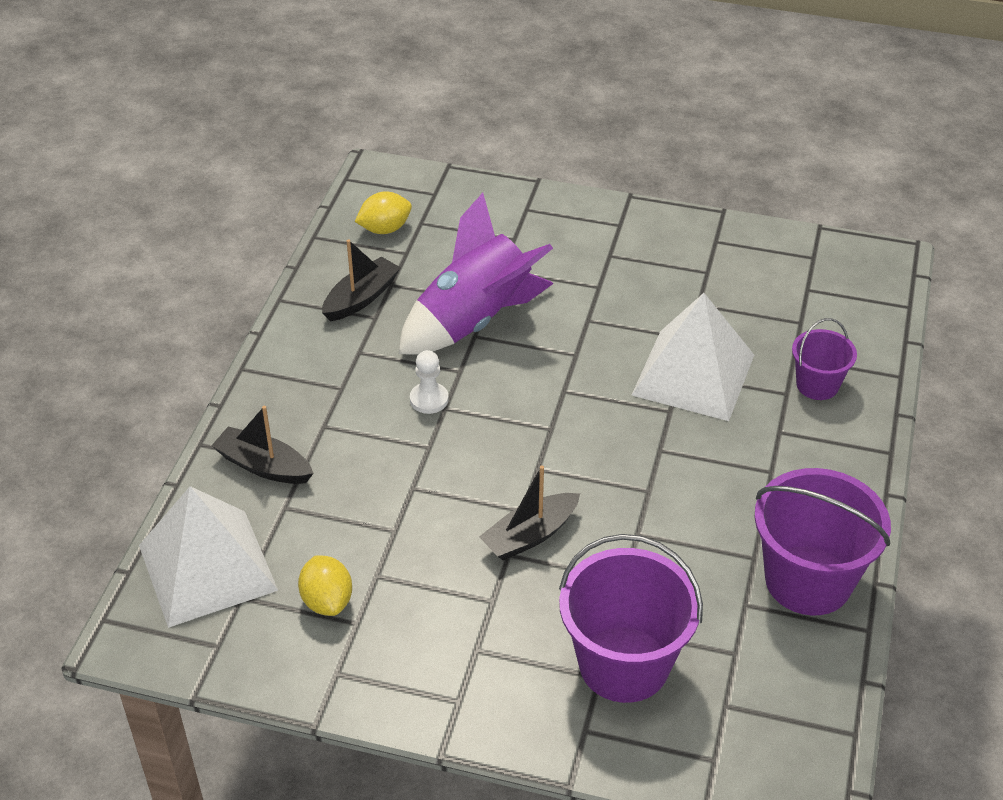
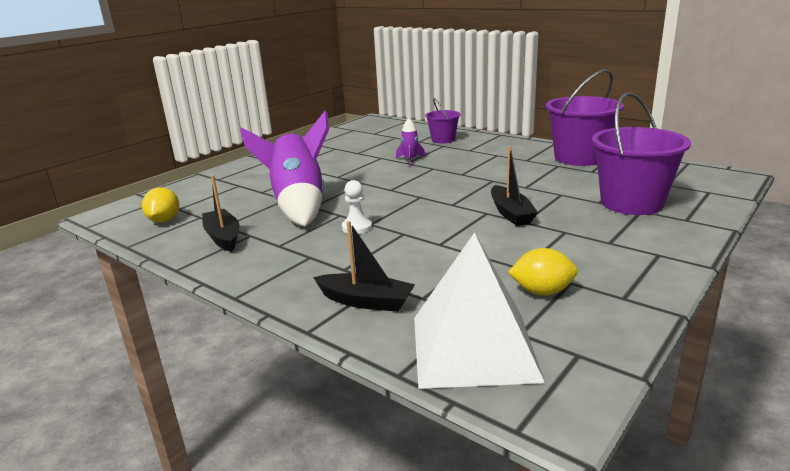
camera: 65 degrees left, 20 degrees down
black boat [211,406,314,484] -> black boat turned 120 degrees counterclockwise [313,221,415,312]
white pyramid [632,293,754,421] -> purple rocket [396,118,426,166]

